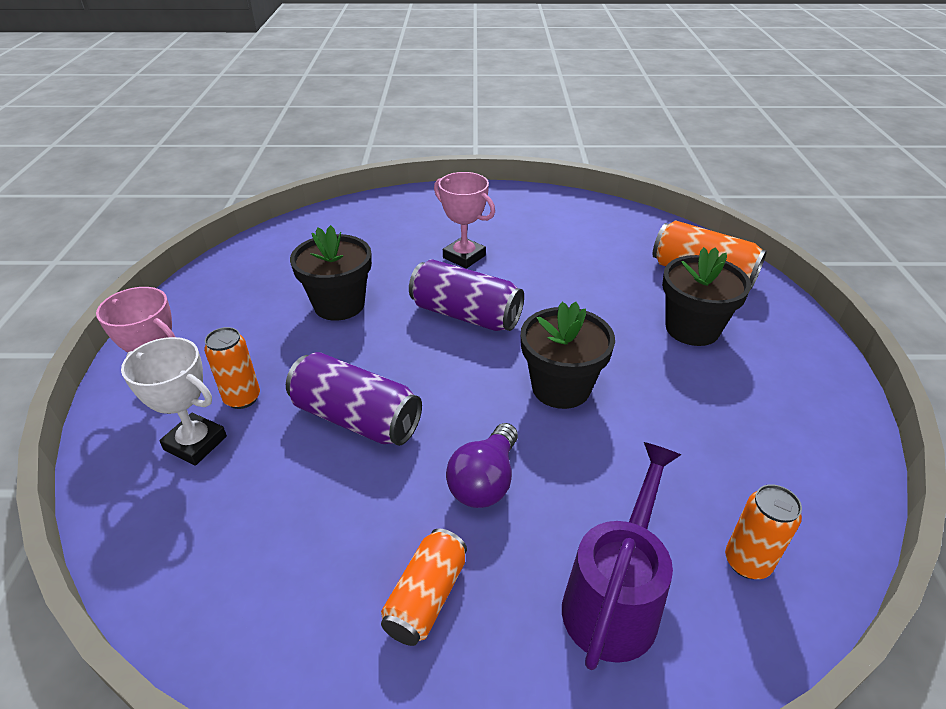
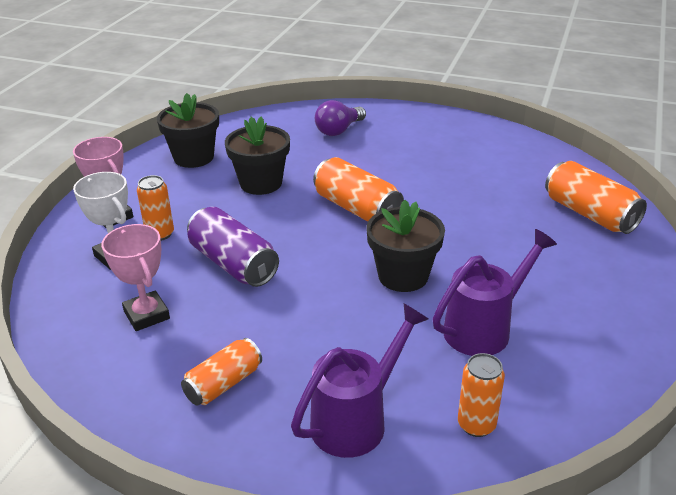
camera: 20 degrees right, 5 degrees down
purple can [409,259,524,331] -> orange can [313,157,404,222]
pink trophy [434,172,495,269] -> pink trophy moved to [101,224,170,331]
purple light bulb [446,423,518,508] -> purple light bulb moved to [315,100,366,136]
black flower pot [662,247,751,346] -> black flower pot moved to [157,93,219,168]
none -> purple watering can [433,229,557,356]

